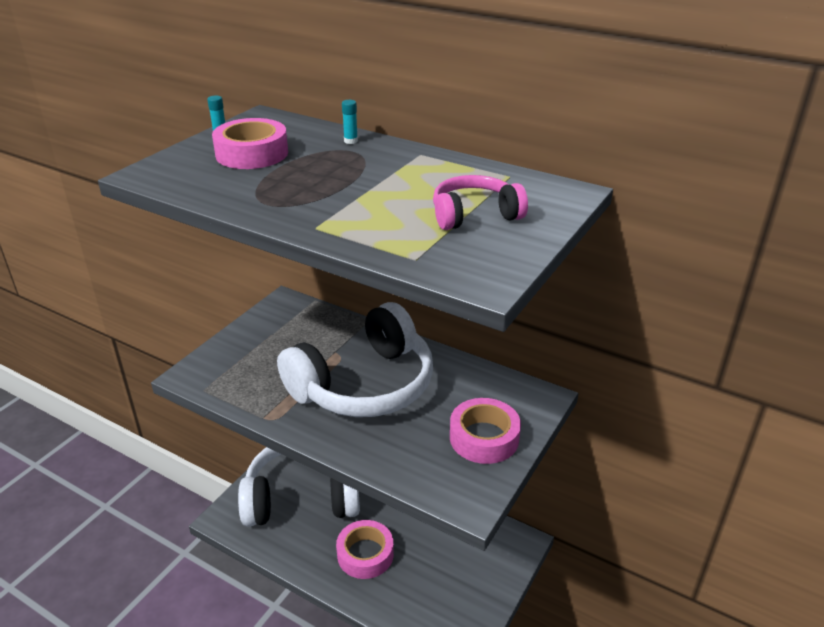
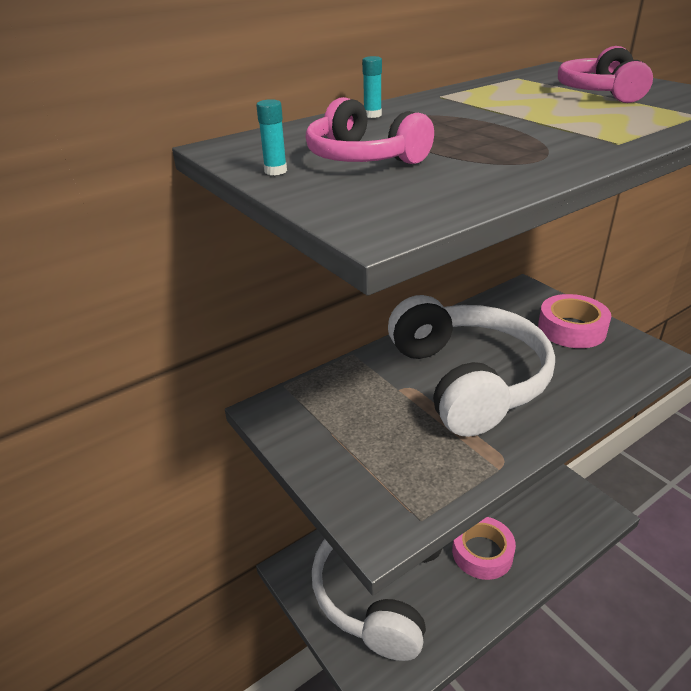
camera: 65 degrees left, 0 degrees up
pink tape [212,118,288,169] -> pink headphones [305,97,434,164]

